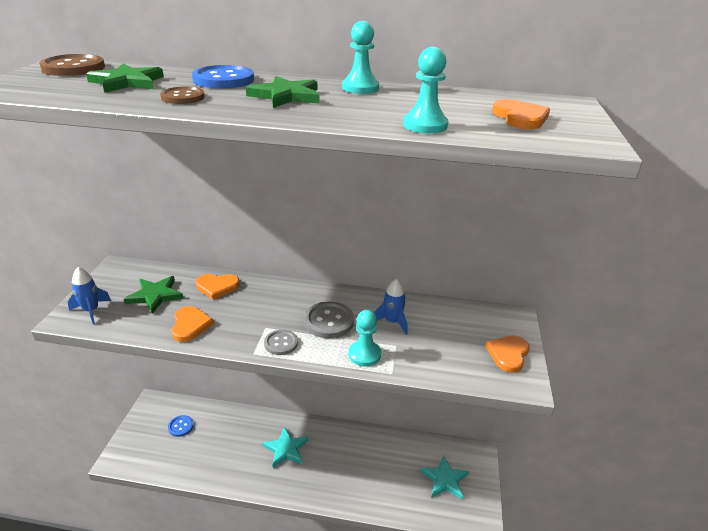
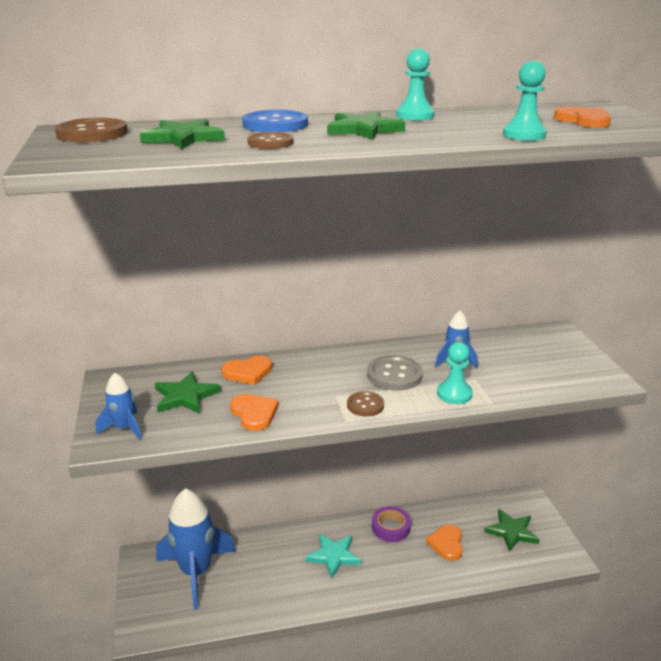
camera: 20 degrees left, 5 degrees down
blue button [168,415,194,437] -> blue rocket [156,488,236,610]
grey button [264,330,298,355] -> brown button [347,391,384,416]
turquoise star [421,455,469,499] -> green star [484,509,540,552]
orange heart [485,335,529,373] -> orange heart moved to [426,524,463,561]
none -> purple tape [372,506,411,542]

